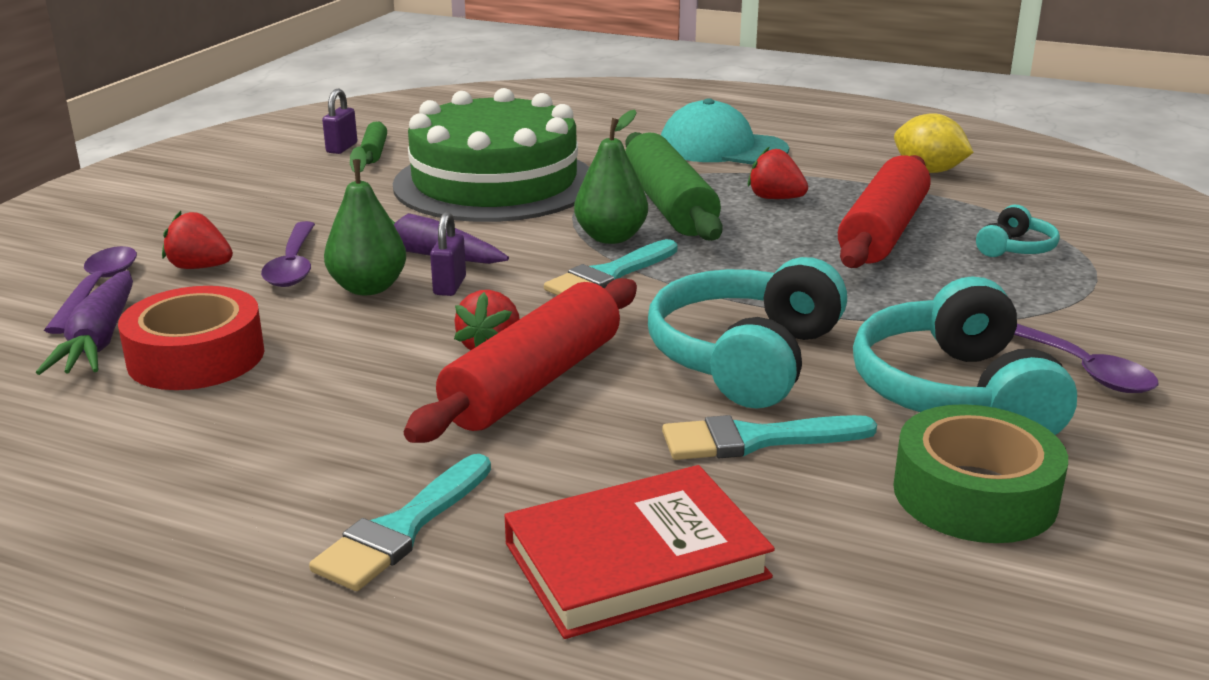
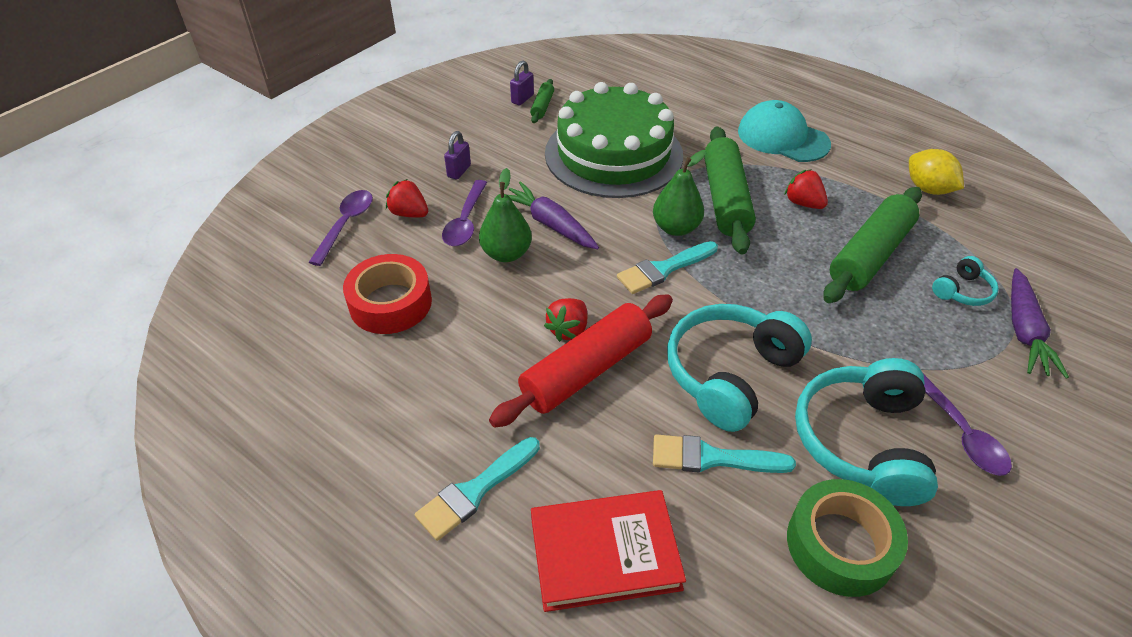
camera: 15 degrees right, 20 degrees up
purple carrot [36,270,133,375] -> purple carrot moved to [1011,268,1069,378]
purple padlock [430,212,466,296] -> purple padlock moved to [444,131,471,180]
red rolling pin [838,155,931,268] -> green rolling pin [823,187,922,303]

